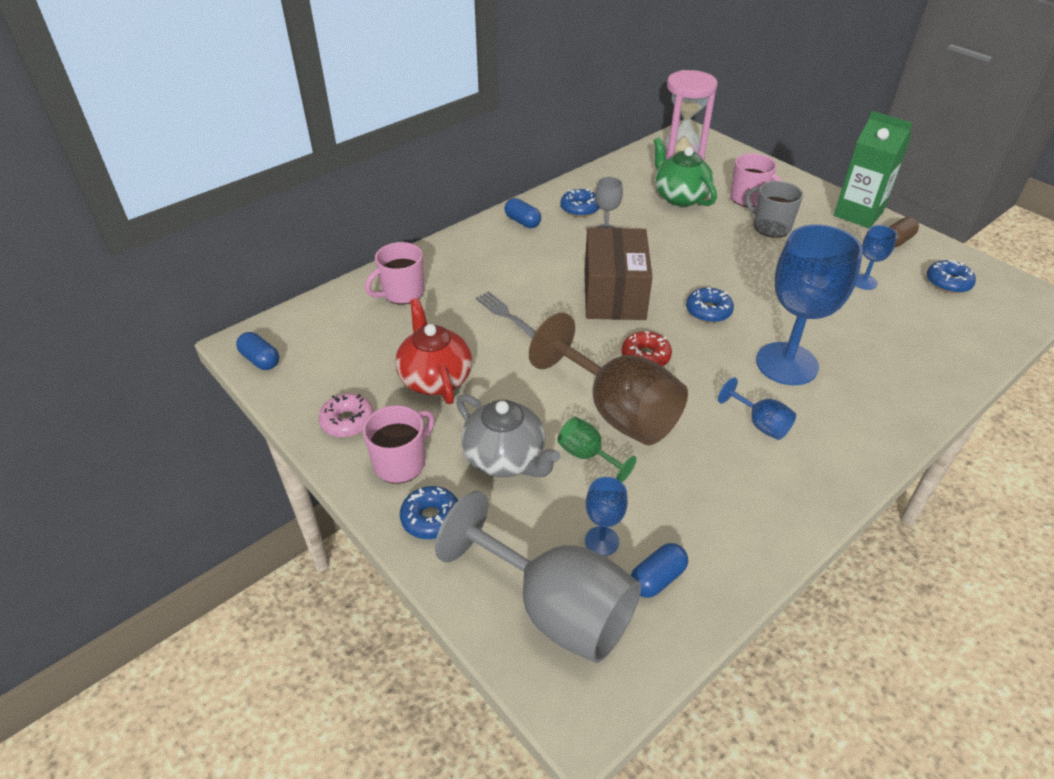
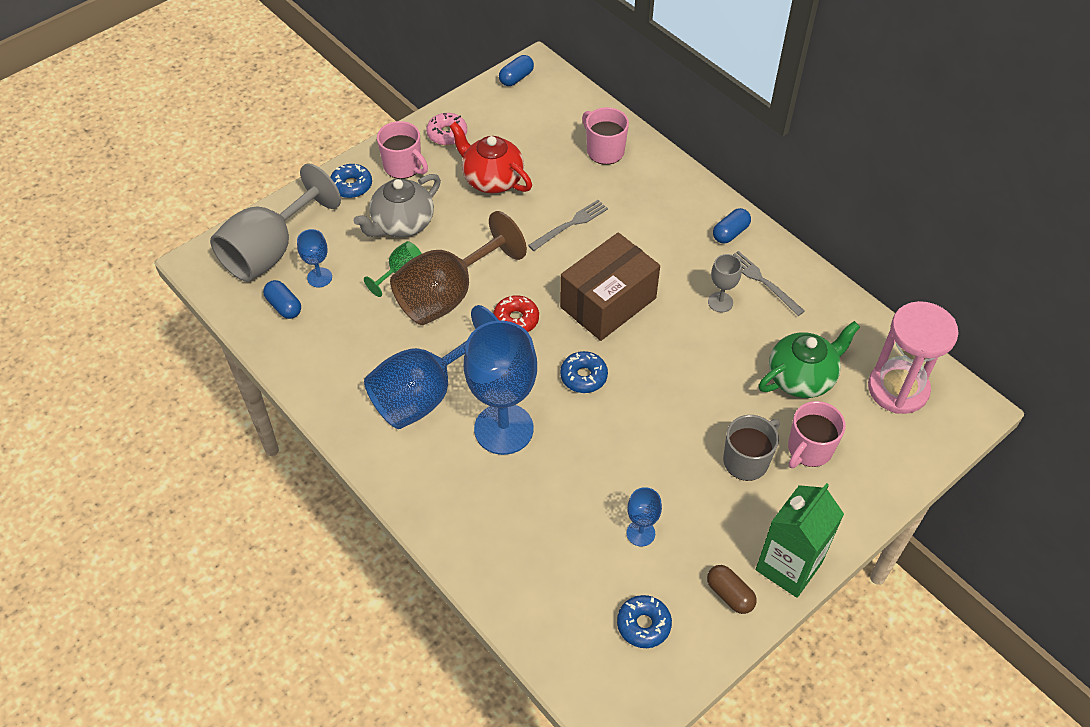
camera: 90 degrees right, 10 degrees up
red teapot [395,298,472,404] -> red teapot turned 120 degrees counterclockwise [449,122,532,193]
blue donut [560,189,600,217] -> grey fork [733,251,805,316]
brown box [585,228,653,320] -> brown box turned 45 degrees counterclockwise [560,233,660,341]
blue goblet [718,377,796,440] -> blue goblet [364,305,499,429], size x2.18

